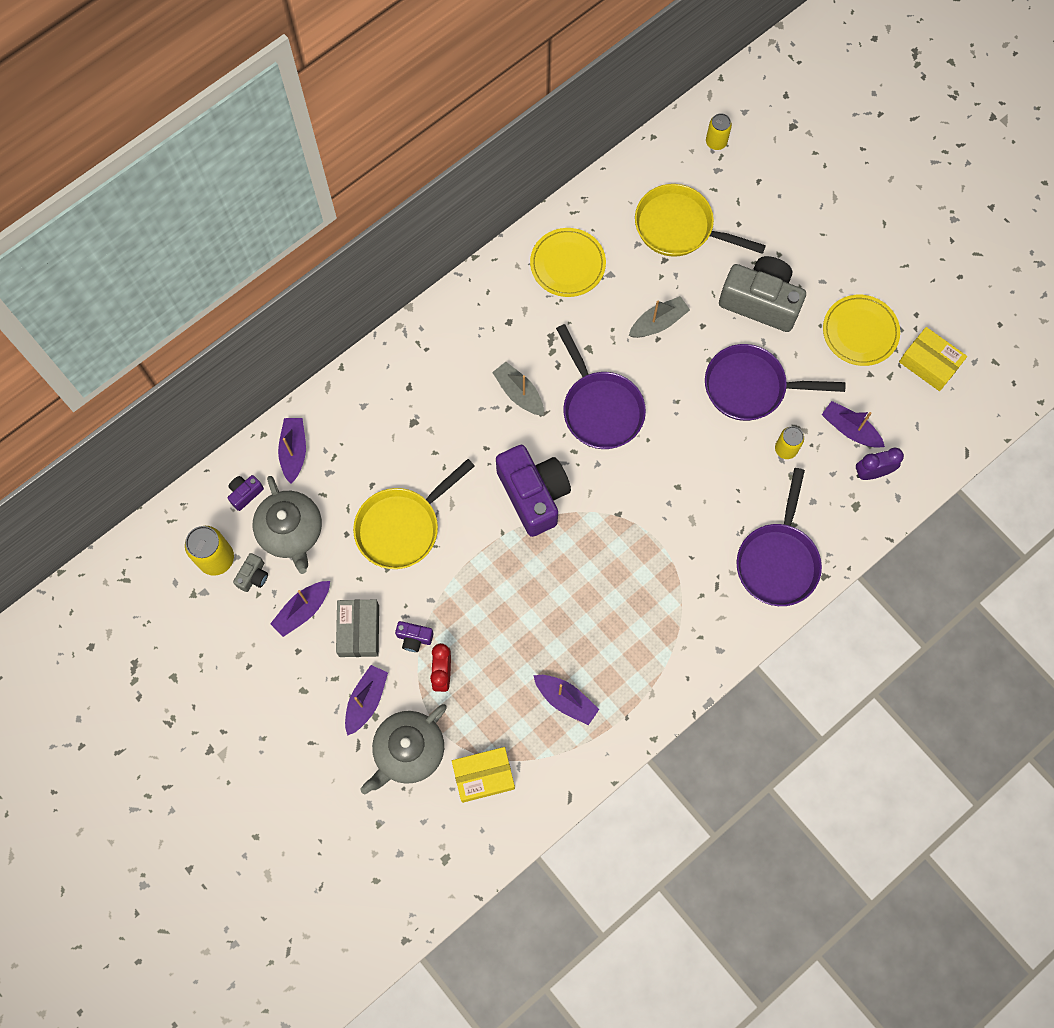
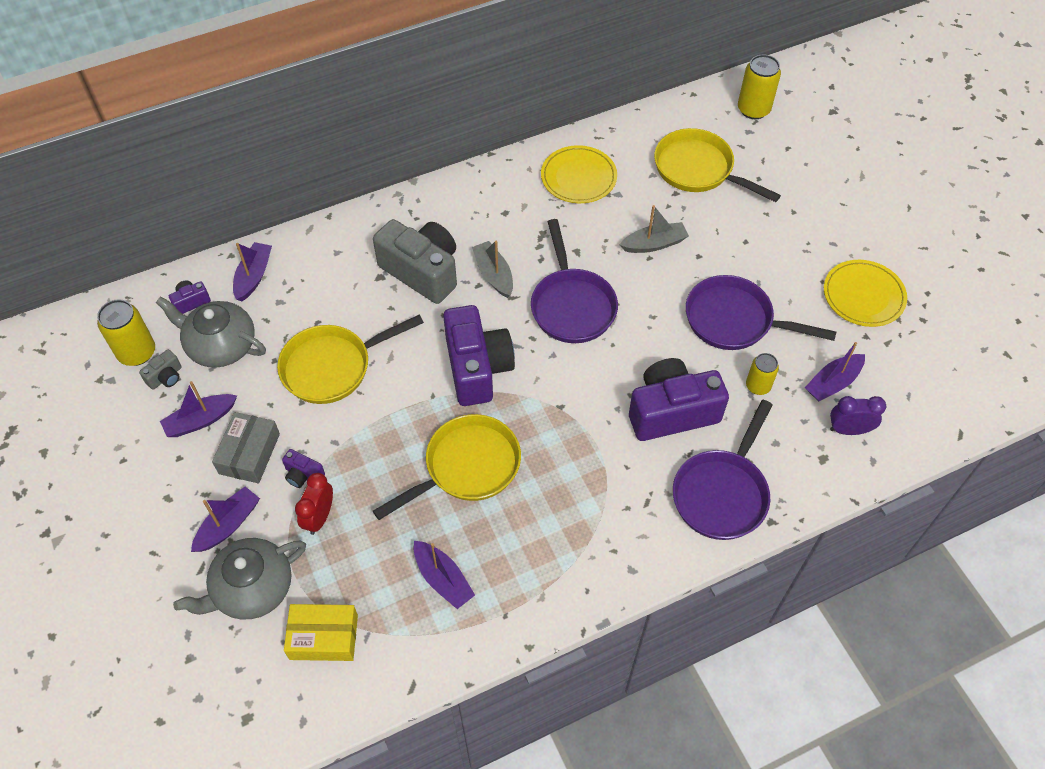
camera: 15 degrees right, 15 degrees down
grey teapot [253,476,322,574] -> grey teapot turned 120 degrees clockwise [156,297,266,368]
yellow can [706,113,732,150] -> yellow can [738,54,781,119], size x1.56
grey camera [719,256,806,332] -> grey camera moved to [373,219,457,304]
purple boat [822,401,885,448] -> purple boat turned 90 degrees counterclockwise [805,342,865,401]
yellow box [899,327,967,391] -> none
none -> yellow pan [373,414,521,520]
none -> purple camera [629,358,729,441]

